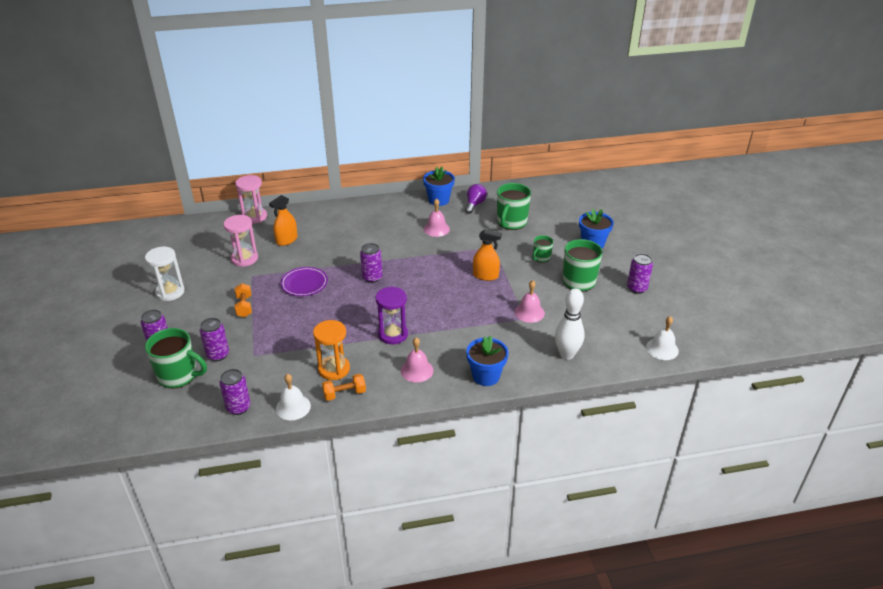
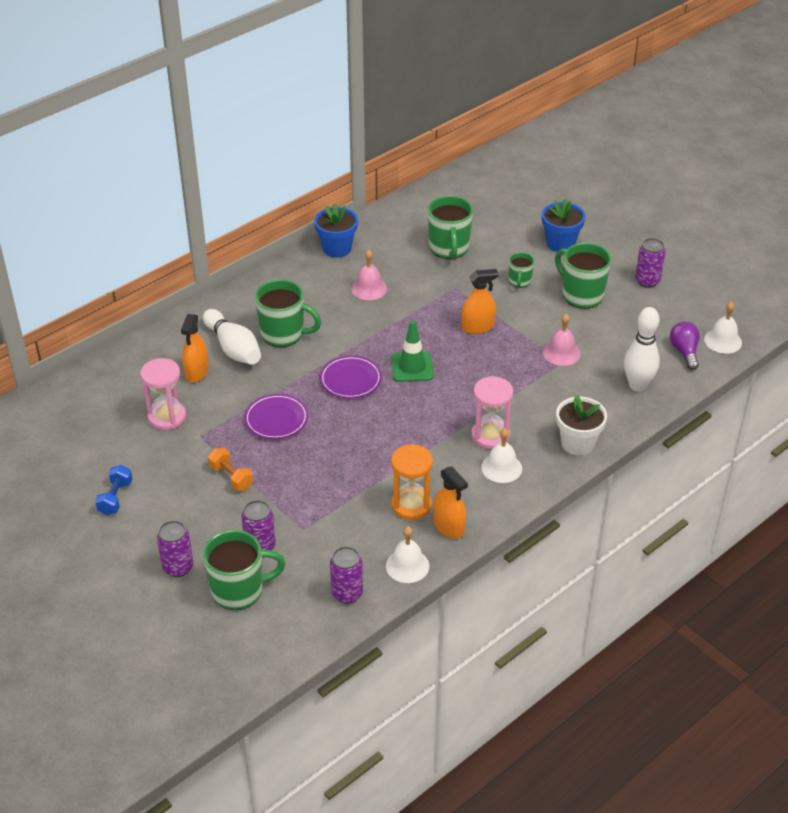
camera: 30 degrees left, 5 degrees up
white hourglass [145,247,185,301] -> blue dumbbell [95,465,133,515]
pink hourglass [236,175,267,224] -> pink hourglass moved to [471,376,513,449]
orange dumbbell [322,374,366,401] -> orange spray bottle [433,466,468,539]
purple can [360,243,382,283] -> purple plate [320,355,382,399]
purple hourglass [376,286,408,344] -> none
pink bell [401,337,433,382] -> white bell [481,428,522,483]
purple light bulb [465,184,487,214] -> purple light bulb moved to [670,321,700,370]
blue flower pot [466,336,508,386] -> white flower pot [556,395,607,455]
none -> white bowling pin [203,309,261,365]
none -> green mug [255,279,321,347]
none -> green traffic cone [391,320,434,382]

